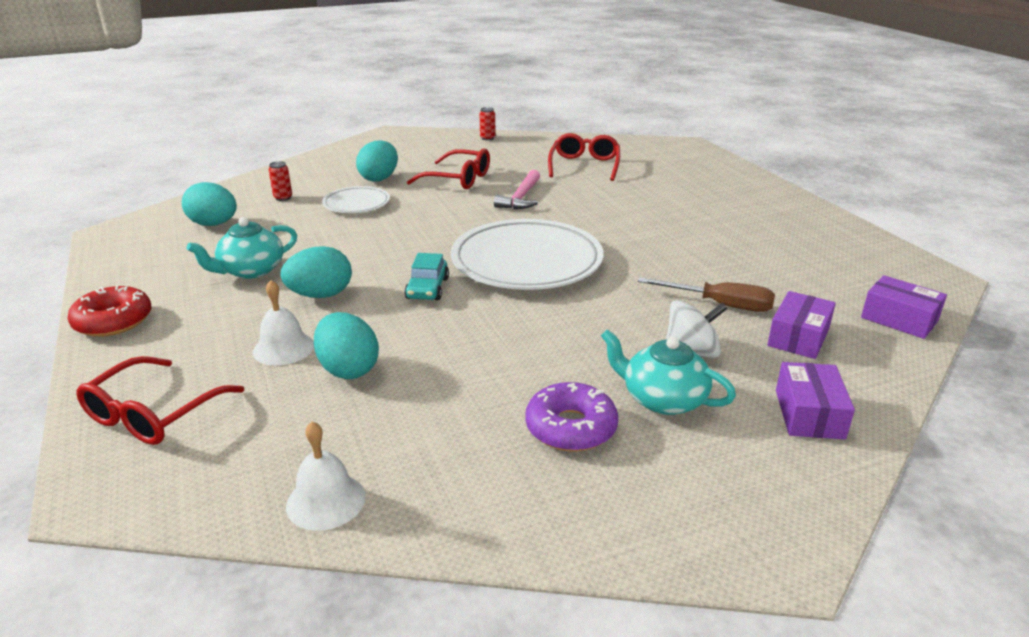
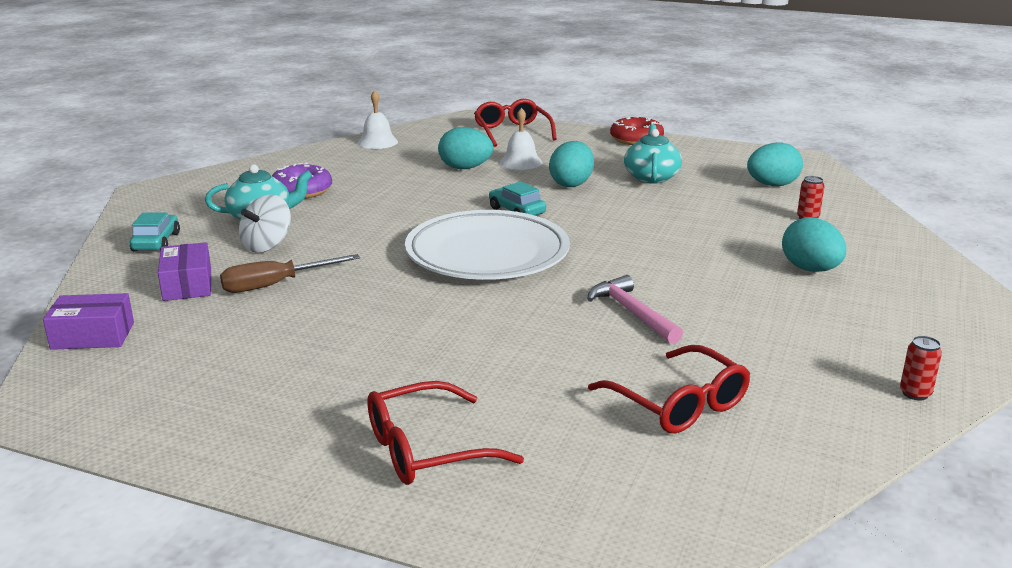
camera: 135 degrees right, 5 degrees down
white plate [322,186,390,213] -> none
red glasses [407,149,490,189] -> red glasses moved to [367,381,524,485]
purple box [776,362,855,440] -> turquoise car [130,212,180,252]

